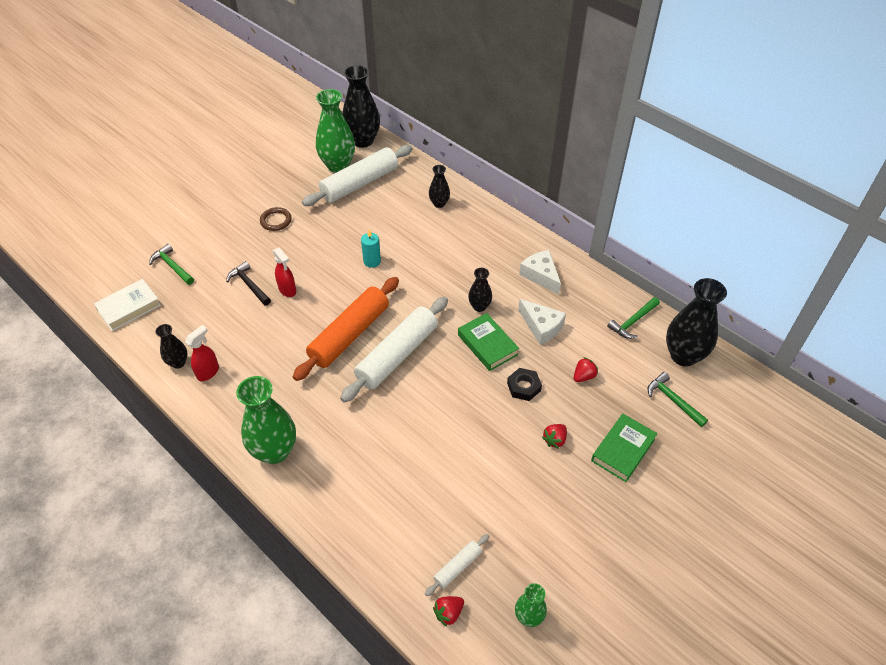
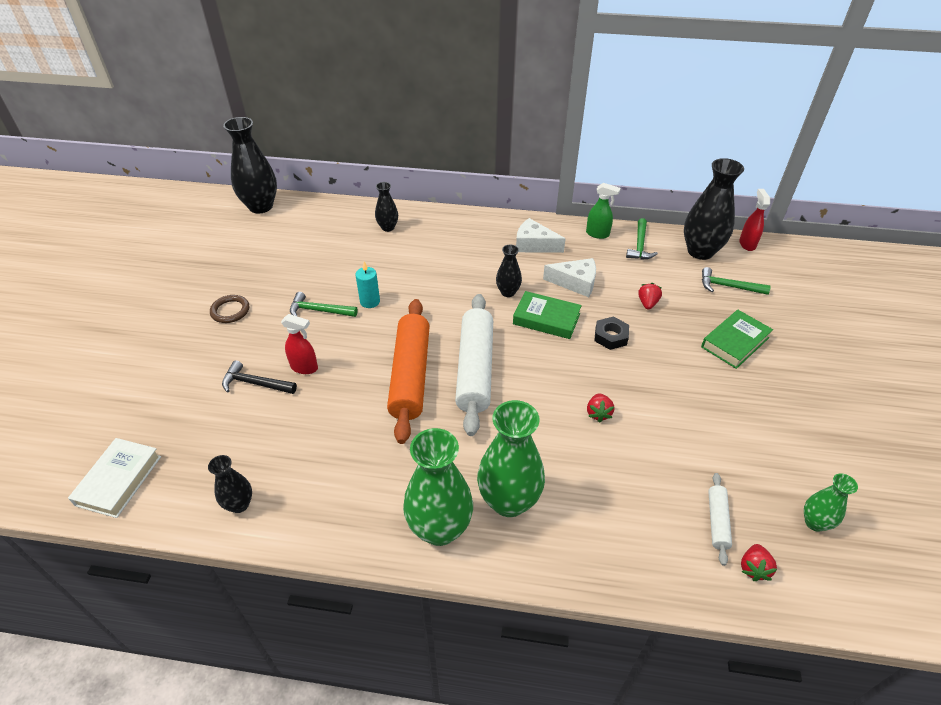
camera: 35 degrees left, 5 degrees down
green hammer [149,244,194,285] -> green hammer moved to [290,292,358,317]
red spray bottle [185,325,219,381] -> red spray bottle moved to [739,189,770,251]
white rolling pin [302,145,413,206] -> none
green vase [316,89,355,173] -> green vase moved to [477,400,545,517]
red strawberry [542,424,567,449] -> red strawberry moved to [587,393,614,423]
green book [591,414,657,482] -> green book turned 45 degrees clockwise [701,310,773,369]
none -> green spray bottle [586,183,621,239]

